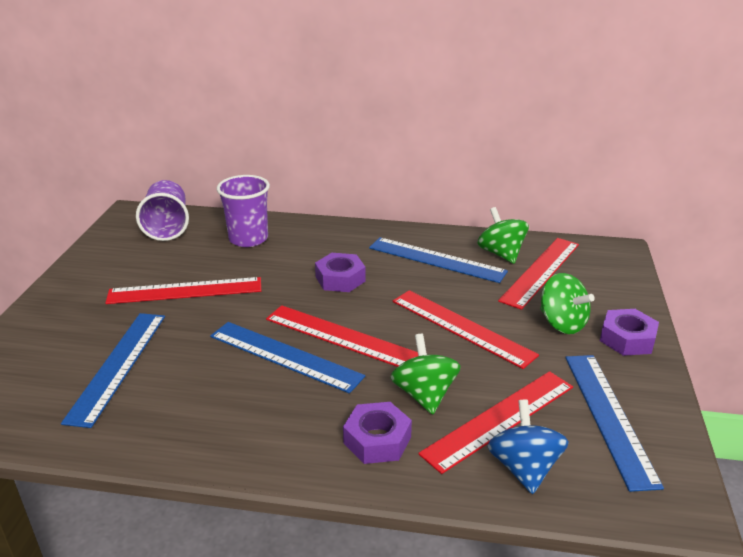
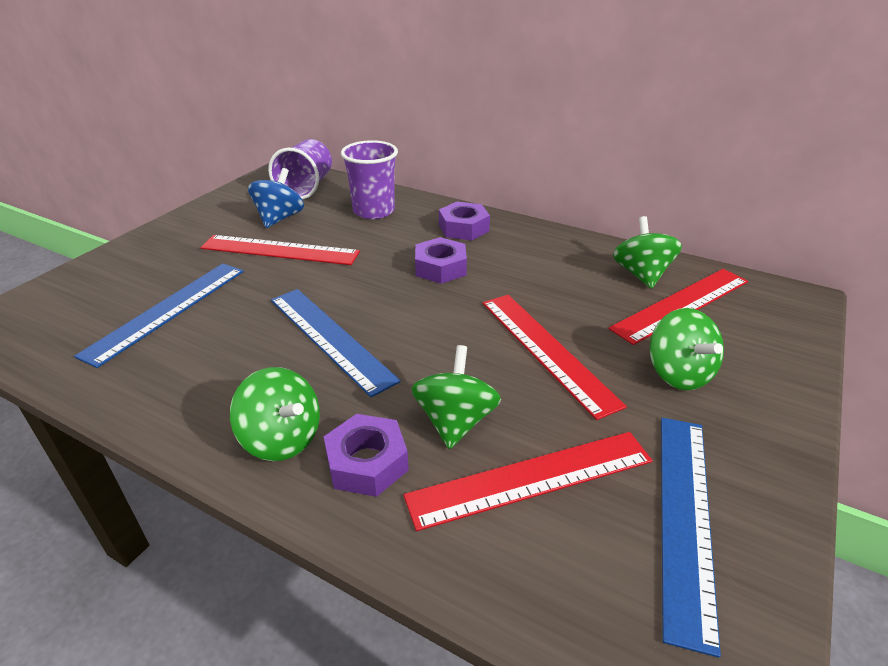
camera: 20 degrees right, 5 degrees up
red ruler [266,305,418,367] -> none
blue ruler [369,237,508,283] -> none
blue spinning top [487,400,569,494] -> blue spinning top moved to [248,168,304,228]
purple nut [600,309,659,356] -> purple nut moved to [439,202,490,241]
none -> green spinning top [230,367,320,461]

